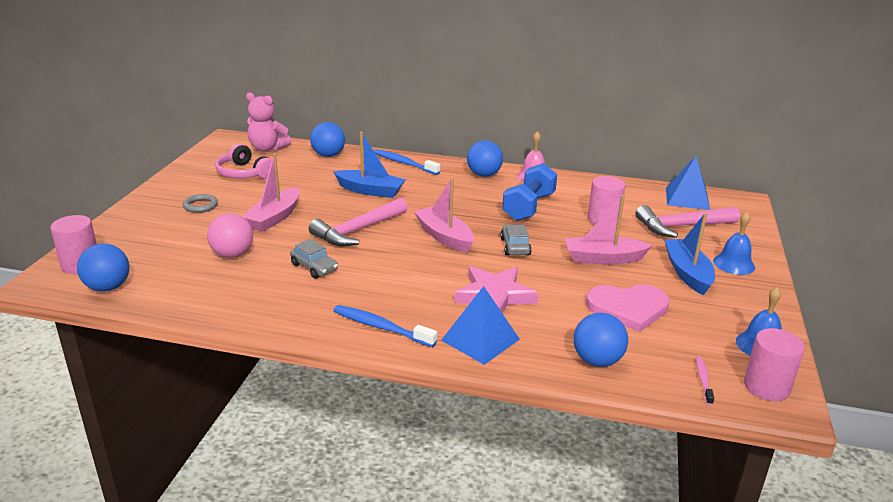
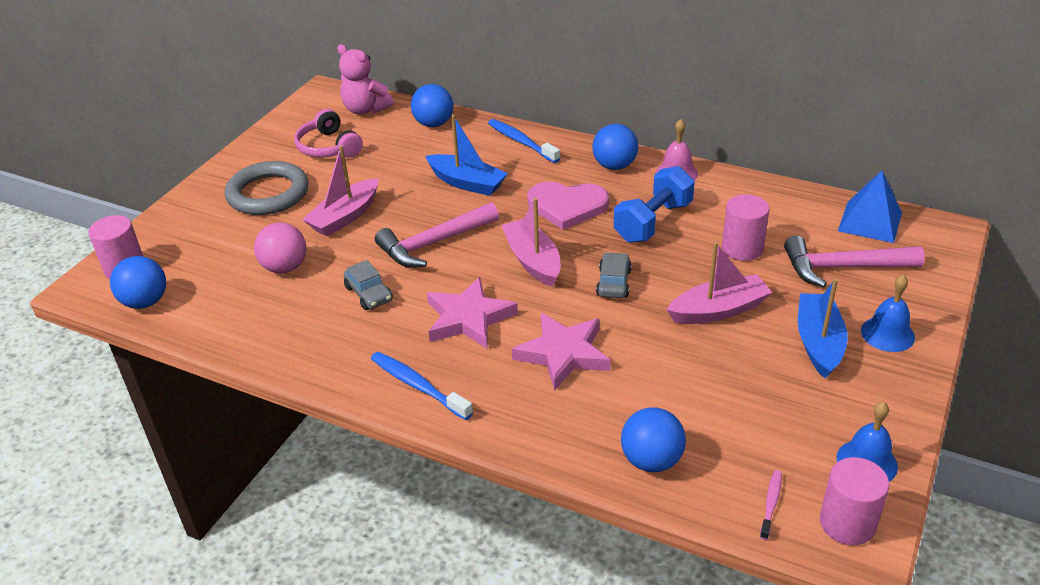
camera: 15 degrees right, 10 degrees up
grey ring [183,194,218,213] -> grey ring [225,161,308,215], size x2.10
blue pyramid [441,286,520,365] -> none
pink boat [565,195,653,265] -> pink boat turned 150 degrees clockwise [666,242,772,324]
pink heart [586,284,670,332] -> pink heart moved to [527,181,609,230]
none -> pink star [427,277,518,349]

